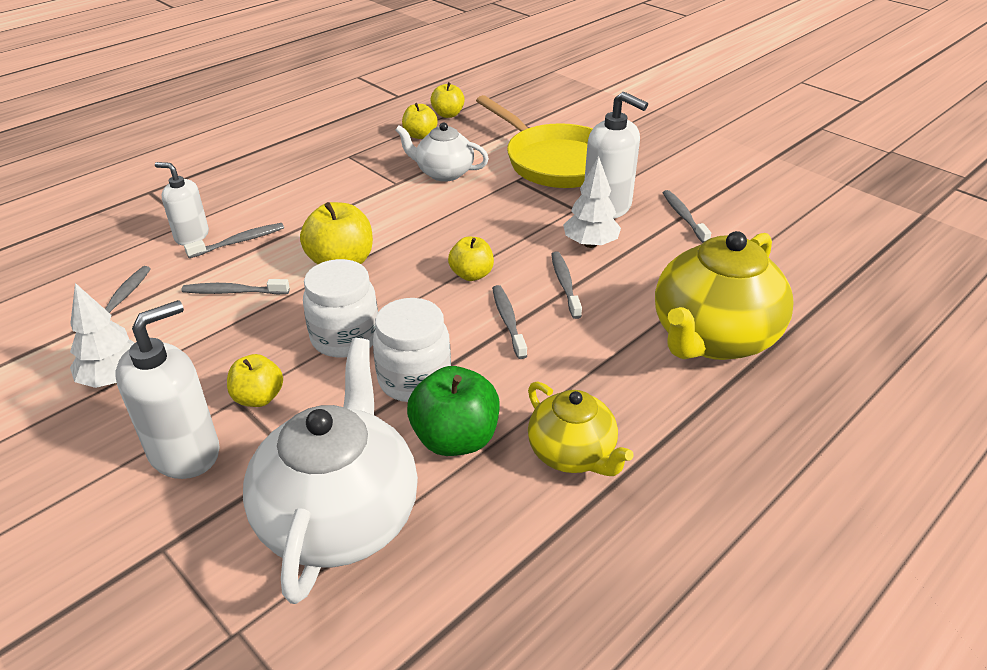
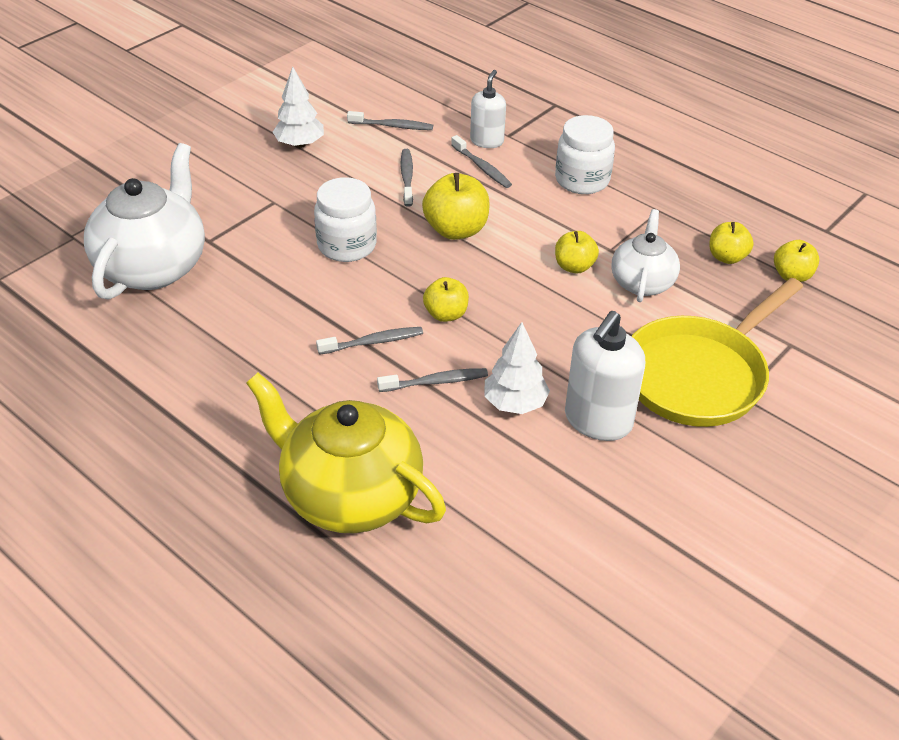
camera: 85 degrees right, 5 degrees up
white soap dispenser [116,300,219,479] -> none
yellow apple [227,354,283,407] -> yellow apple moved to [555,231,599,273]
white teapot [243,338,418,604] -> white teapot turned 75 degrees counterclockwise [84,143,205,300]
white jar [373,298,451,402] -> white jar moved to [555,115,615,194]
green apple [407,366,500,456] -> none
yellow teapot [528,381,634,476] -> none
grey toothbrush [663,190,711,243] -> none

